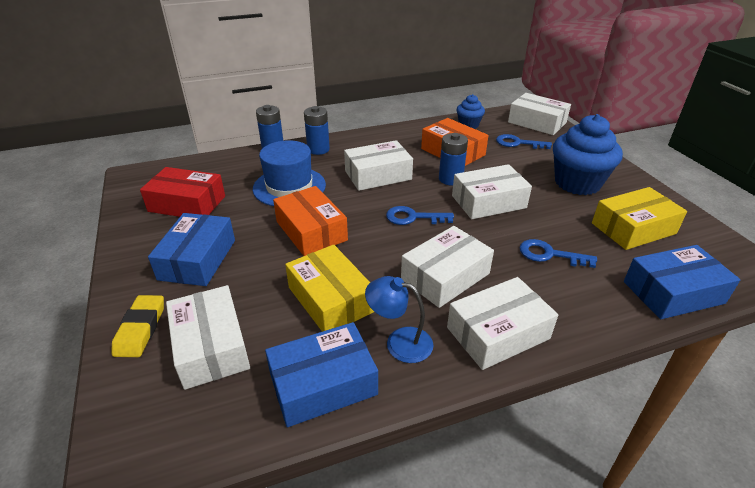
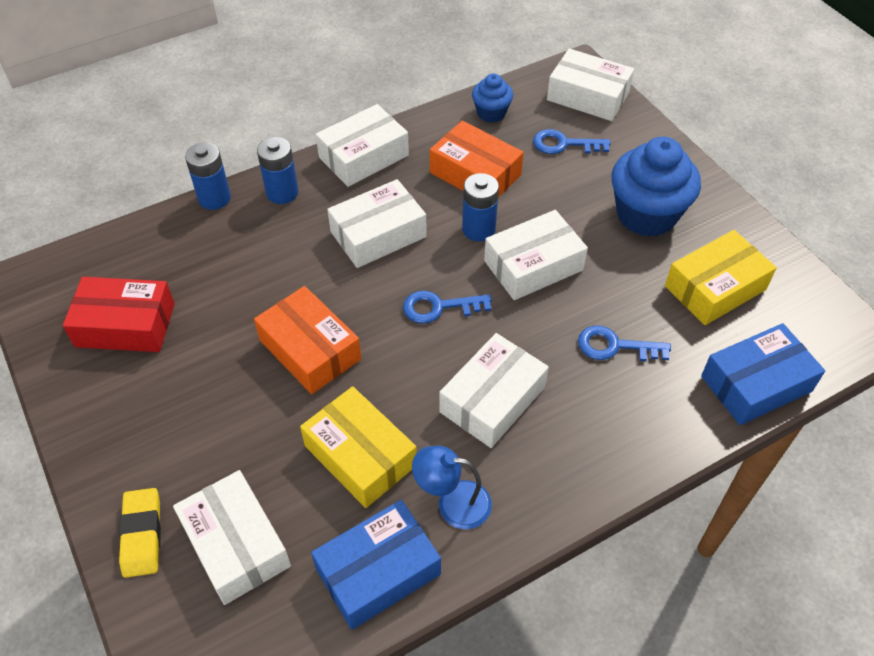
camera: 10 degrees left, 15 degrees up
blue box [148,213,235,286] -> none
blue hat [252,140,326,206] -> none
white box [447,277,558,370] -> white box moved to [316,104,409,187]

